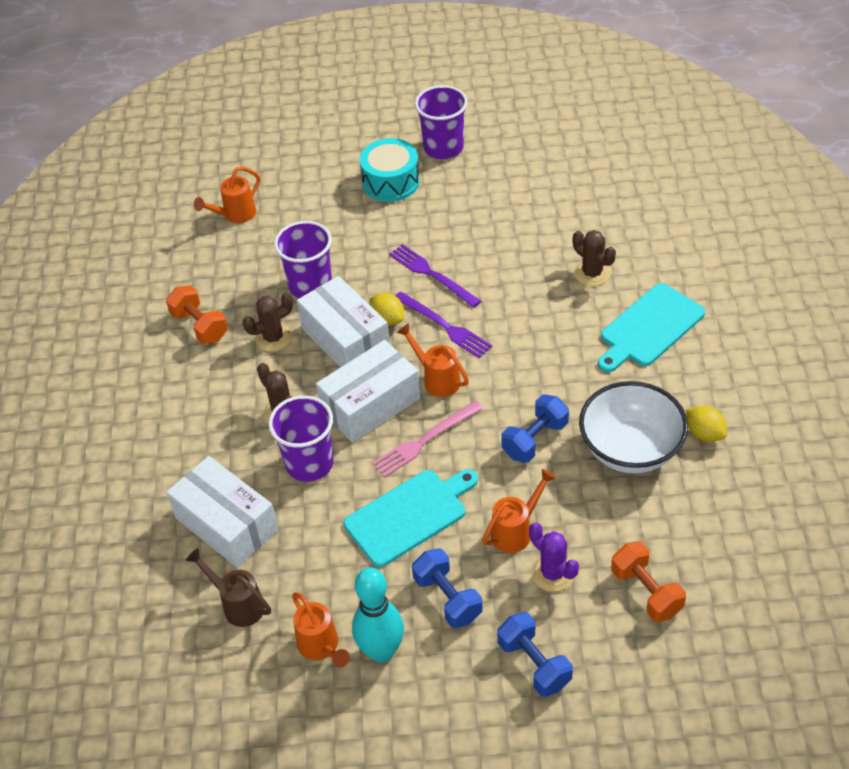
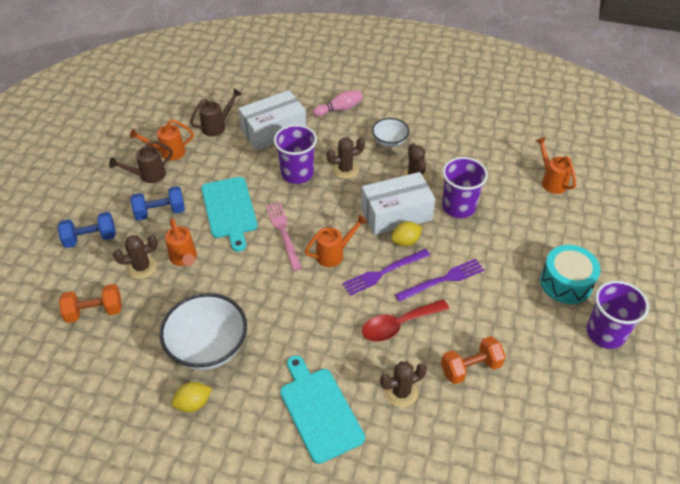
camera: 105 degrees right, 0 degrees up
orange dumbbell [166,285,228,344] -> orange dumbbell moved to [441,336,506,384]
white box [316,340,421,443] -> none
turquoise bowling pin [352,567,404,663] -> brown watering can [109,140,173,183]
blue dumbbell [501,394,569,463] -> none
purple cactus [529,523,579,592] -> brown cactus [113,235,158,279]
none -> pink bowling pin [313,91,363,117]
none -> red spoon [362,299,449,342]
none -> white bowl [372,118,409,147]

